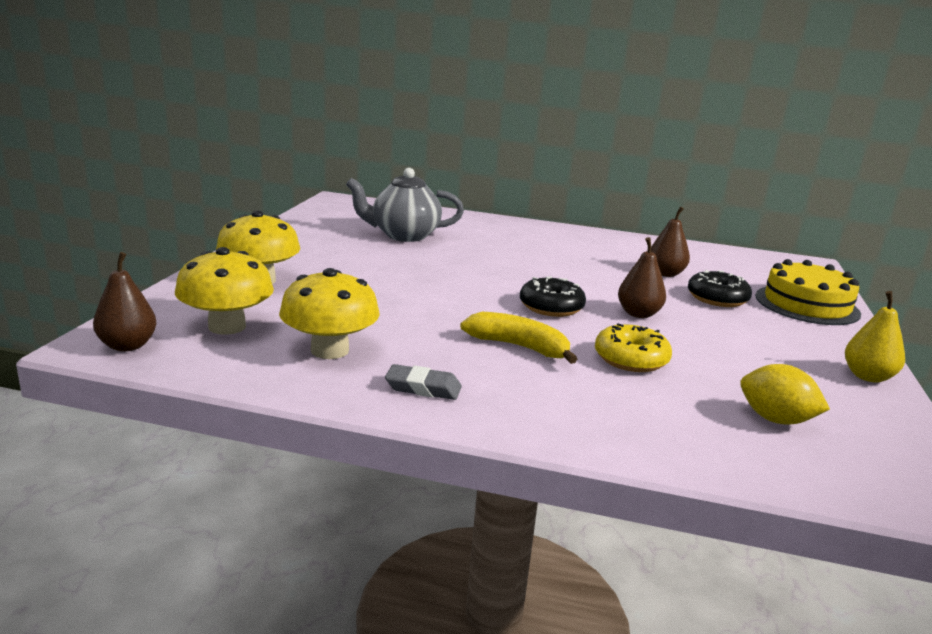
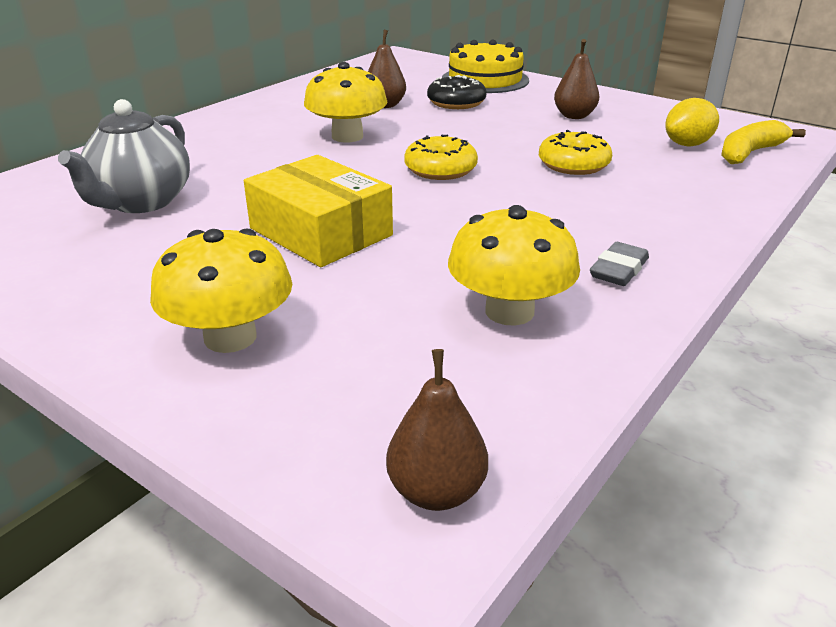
camera: 65 degrees left, 10 degrees up
yellow mushroom [175,247,274,335] -> yellow mushroom moved to [304,62,387,142]
yellow banana [460,312,577,364] -> yellow banana moved to [721,120,806,164]
black donut [520,276,586,317] -> yellow donut [404,135,478,180]
brown pear [618,237,666,318] -> brown pear moved to [554,39,599,119]
yellow pear [845,291,905,383] -> none
none -> yellow box [244,155,393,267]

